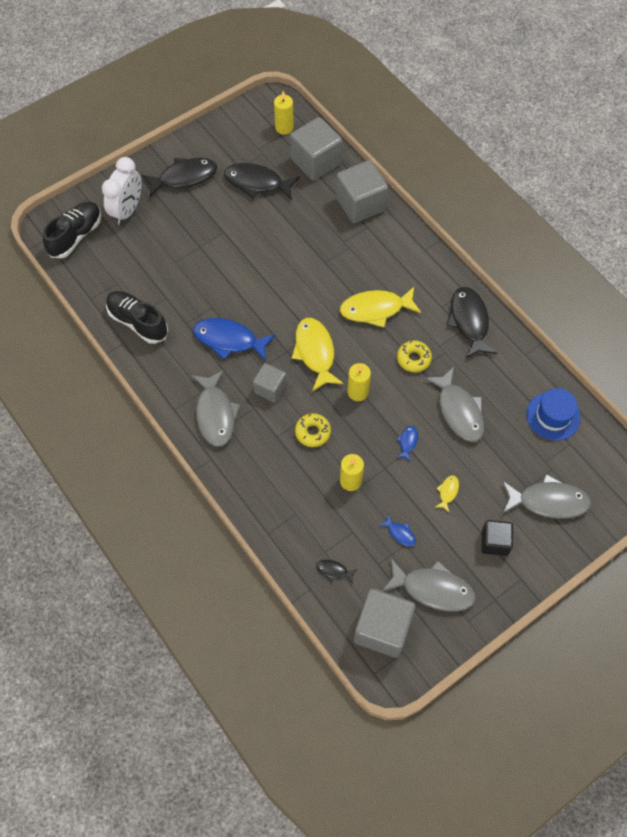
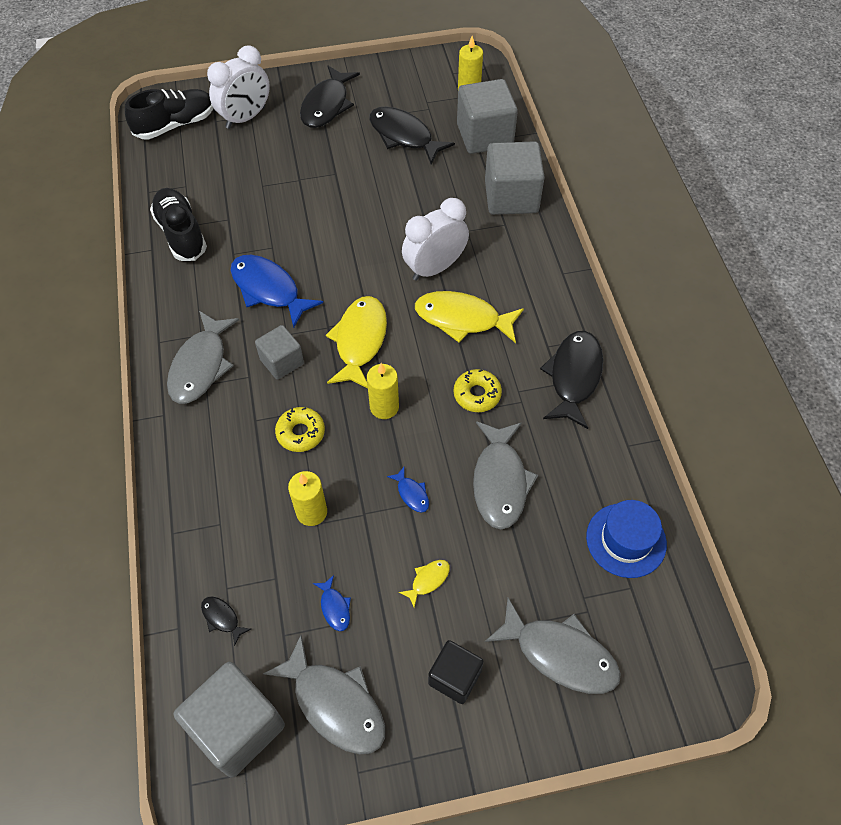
camera: 25 degrees right, 5 degrees down
black fish [142,158,217,198] -> black fish turned 105 degrees clockwise [300,66,360,128]
blue fish [396,426,418,461] -> blue fish turned 105 degrees clockwise [387,467,429,512]
none -> white clock [402,198,469,281]

